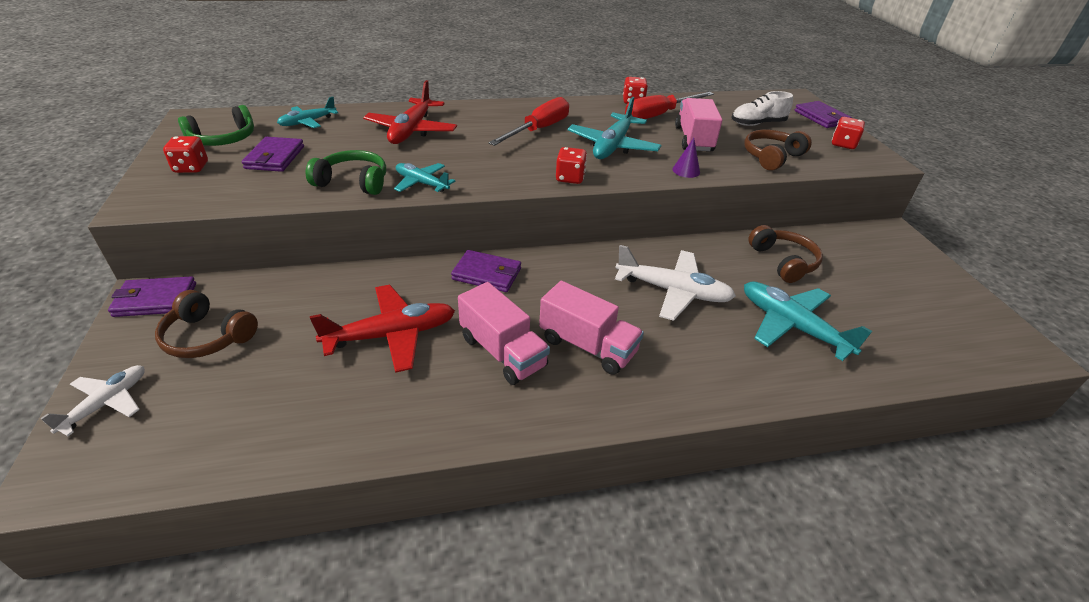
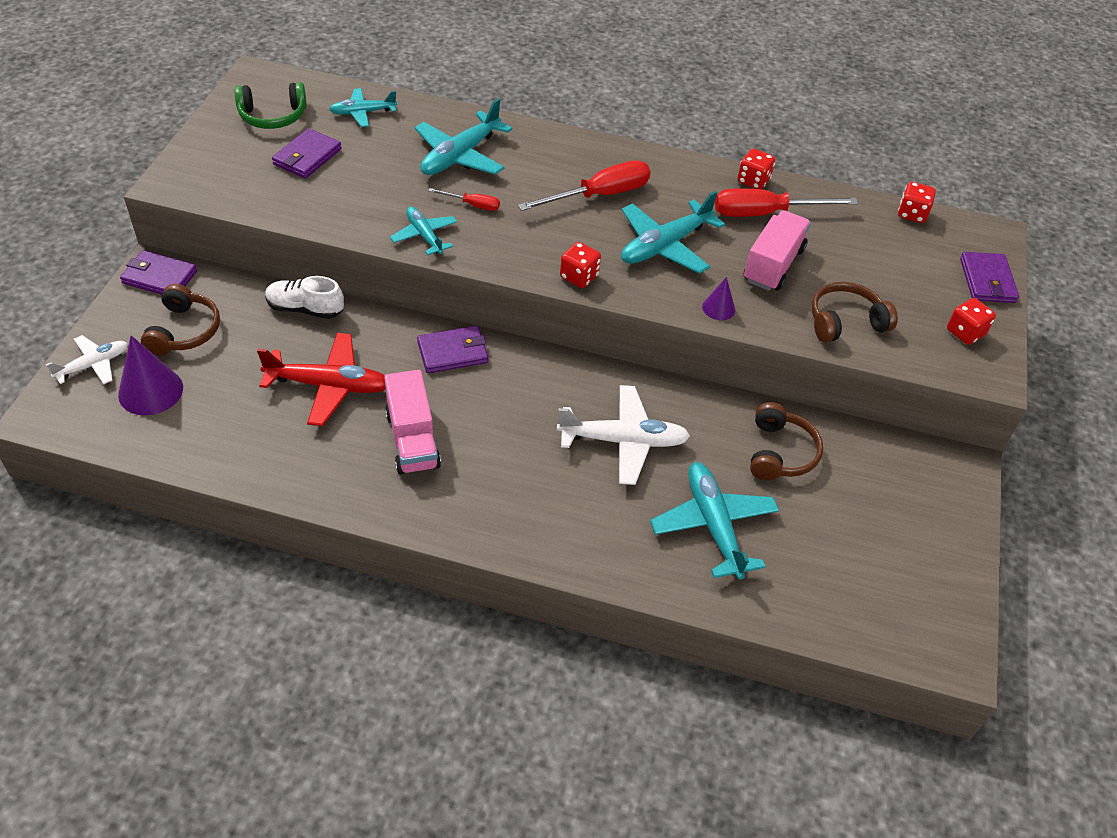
camera: 25 degrees right, 10 degrees up
brown headphones [155,290,258,358] -> brown headphones turned 135 degrees counterclockwise [141,284,220,356]
red dice [163,136,208,173] -> red dice moved to [898,182,936,223]
green headphones [306,150,386,195] -> none
red plane [363,80,457,144] -> turquoise plane [415,98,512,175]
purple wallet [451,250,521,292] -> purple wallet turned 60 degrees counterclockwise [417,326,488,373]
pink truck [539,281,644,375] -> none
white plane [615,245,736,321] -> white plane turned 45 degrees counterclockwise [557,385,690,485]
white shoe [731,91,793,126] -> white shoe moved to [265,276,344,319]
none -> purple cone [118,336,183,415]
none -> red screwdriver [428,188,500,211]

